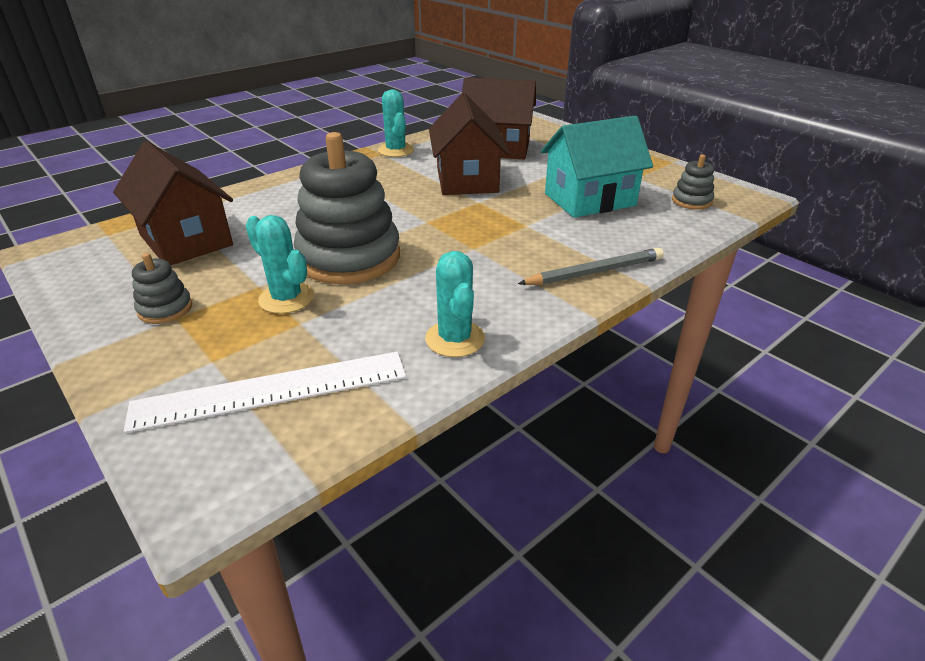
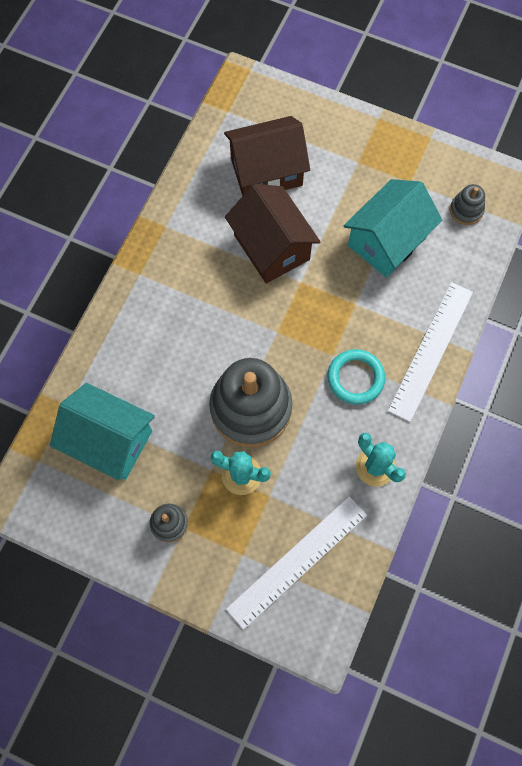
camera: 25 degrees left, 35 degrees up
brown house [113,141,233,265] -> turquoise house [50,383,155,480]
turquoise cactus [378,90,414,157] -> none
grey pencil [518,248,664,285] -> white ruler [388,282,473,422]
none -> turquoise ring [327,349,385,405]

